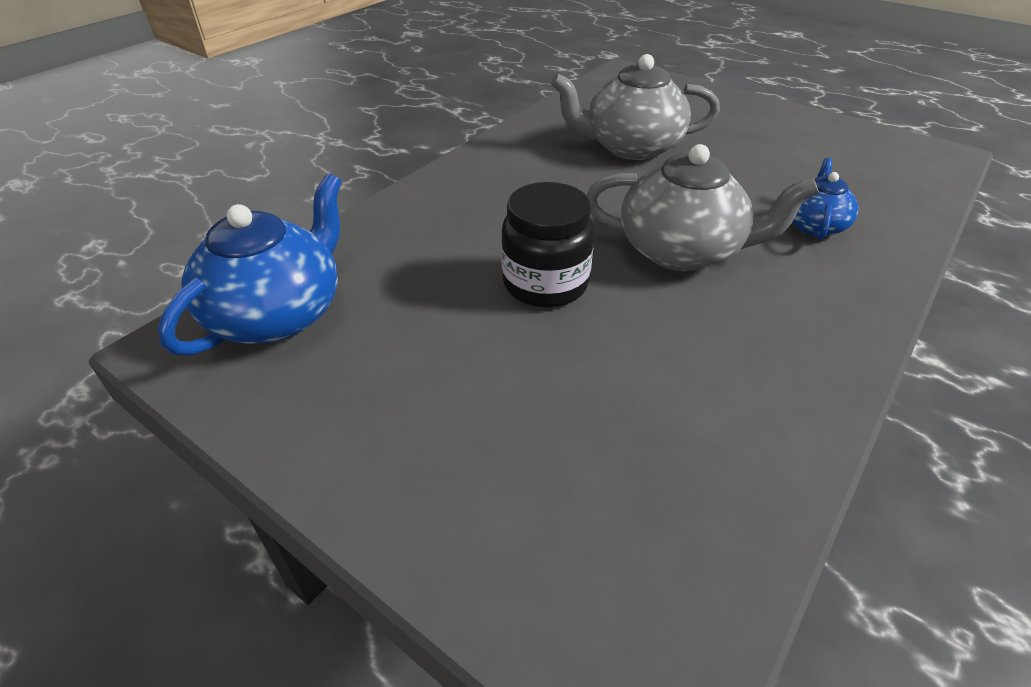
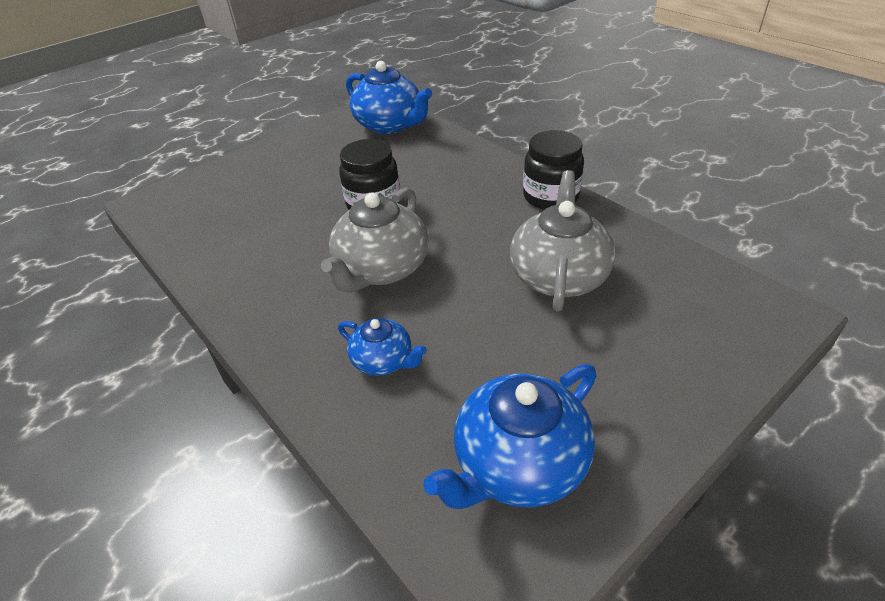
camera: 105 degrees right, 0 degrees up
none -> blue teapot [423,364,596,509]
none -> black jar [523,130,584,210]

